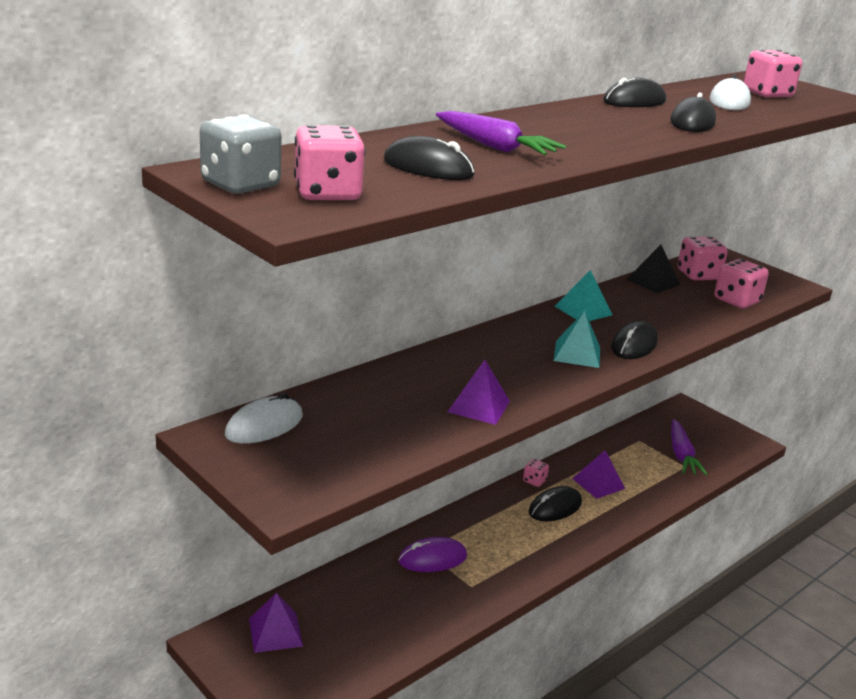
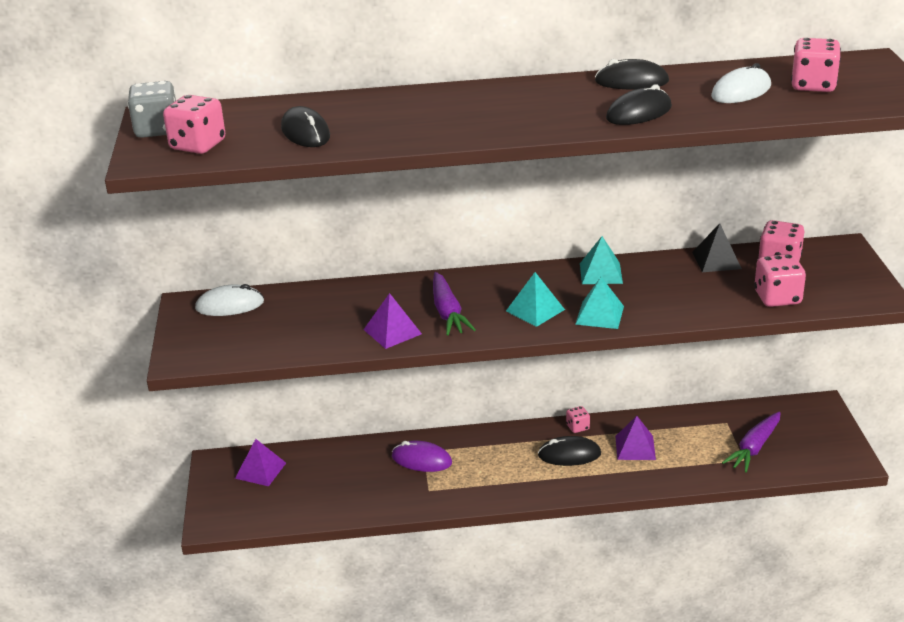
camera: 40 degrees right, 5 degrees up
purple carrot [436,111,566,155] -> purple carrot moved to [433,272,476,336]
black mouse [611,321,658,359] -> turquoise pyramid [575,277,624,329]

